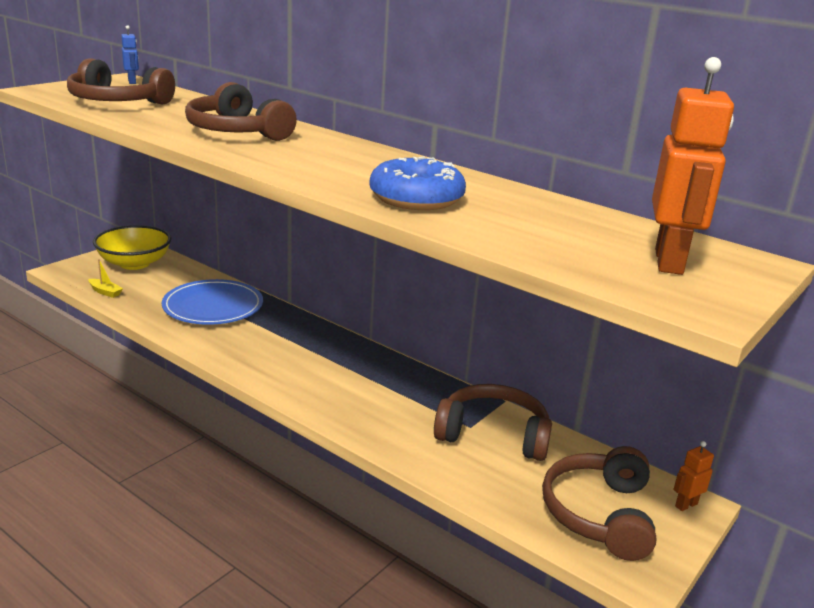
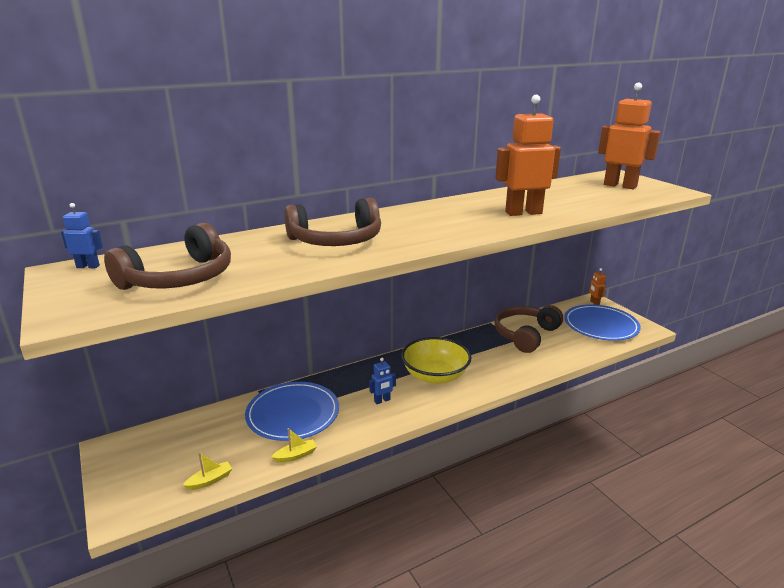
camera: 65 degrees left, 0 degrees up
yellow bowl [93,225,171,270] -> yellow bowl moved to [401,337,472,384]
blue donut [369,156,466,210] -> orange robot [495,95,561,216]
brown headphones [542,446,656,561] -> blue plate [564,304,641,341]
none -> yellow boat [271,428,317,463]
none -> blue robot [369,357,396,404]

